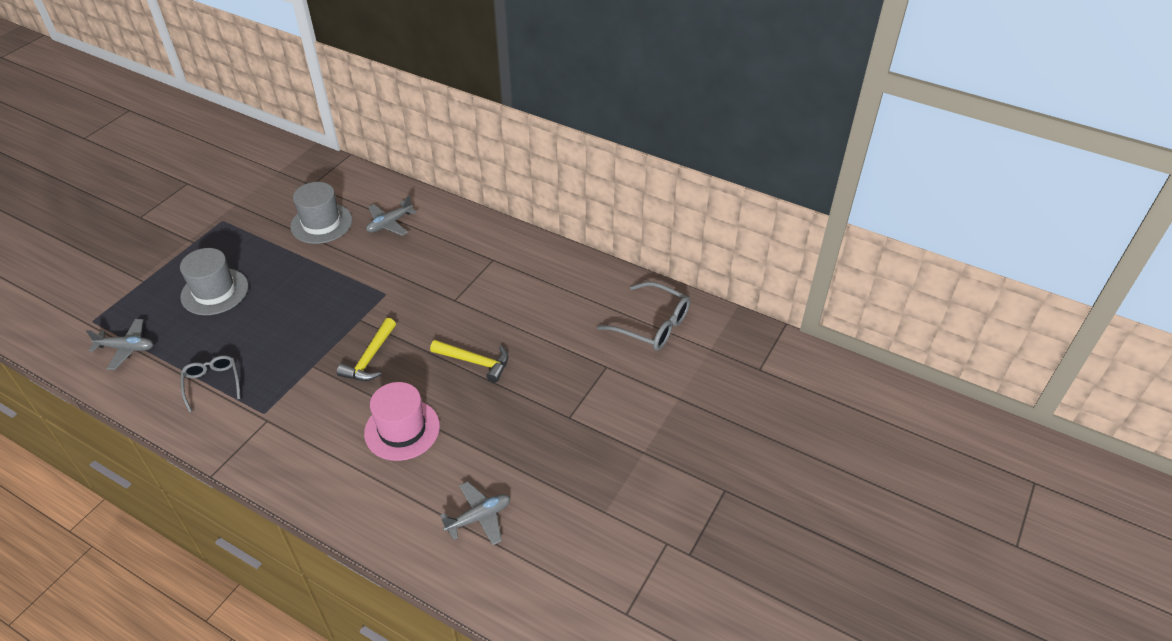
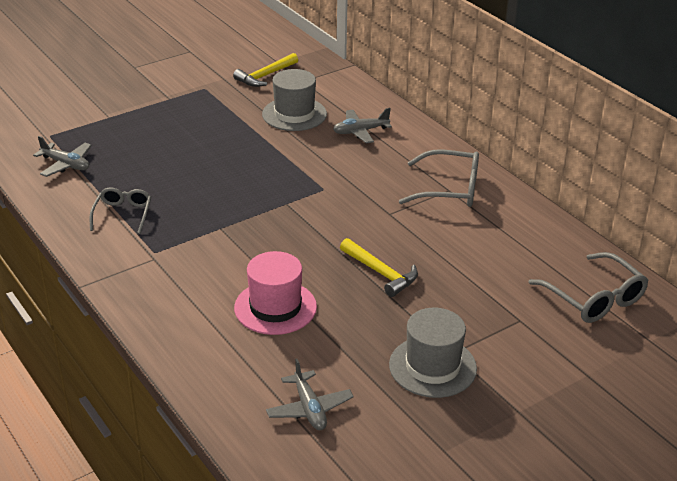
camera: 25 degrees right, 10 degrees down
grey hat [180,248,248,315] -> grey hat moved to [389,308,477,398]
yellow hammer [337,318,396,381] -> yellow hammer moved to [233,53,298,87]
grey plane [440,481,510,545] -> grey plane turned 75 degrees clockwise [266,359,354,430]
none -> grey glasses [399,149,479,207]

